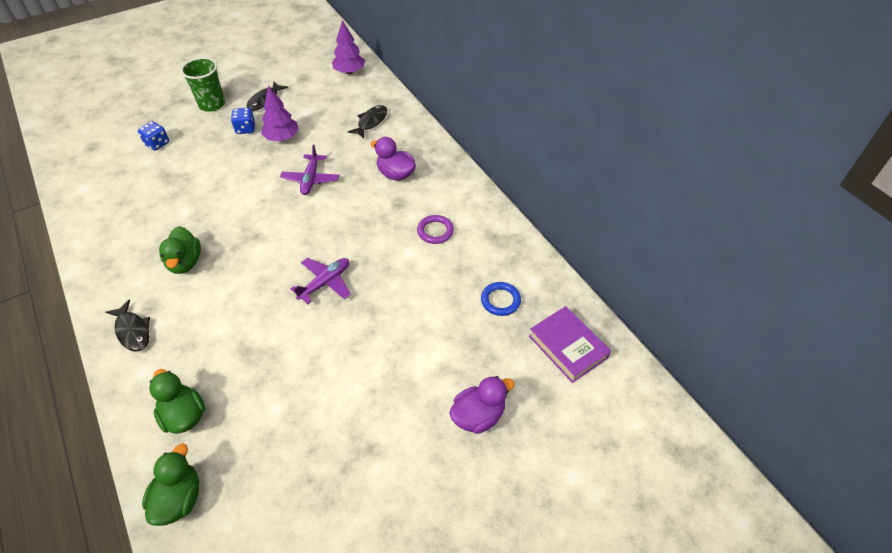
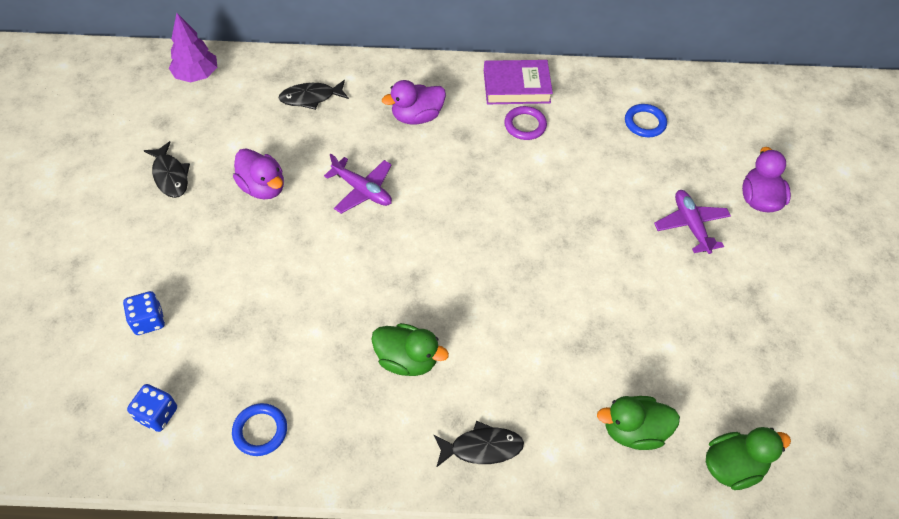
camera: 60 degrees left, 5 degrees up
green duck [142,443,199,526] -> green duck turned 120 degrees clockwise [706,427,791,490]
green cup [181,57,225,112] -> none
blue dice [231,108,255,134] -> blue dice moved to [127,384,177,432]
purple tree [261,86,299,141] -> purple duck [233,148,284,199]
purple plane [290,258,351,304] -> purple plane moved to [654,190,731,254]
black fish [348,105,387,138] -> black fish turned 75 degrees counterclockwise [278,80,349,110]
purple book [529,306,611,383] -> purple book moved to [484,60,553,104]
none -> blue ring [232,403,287,456]

